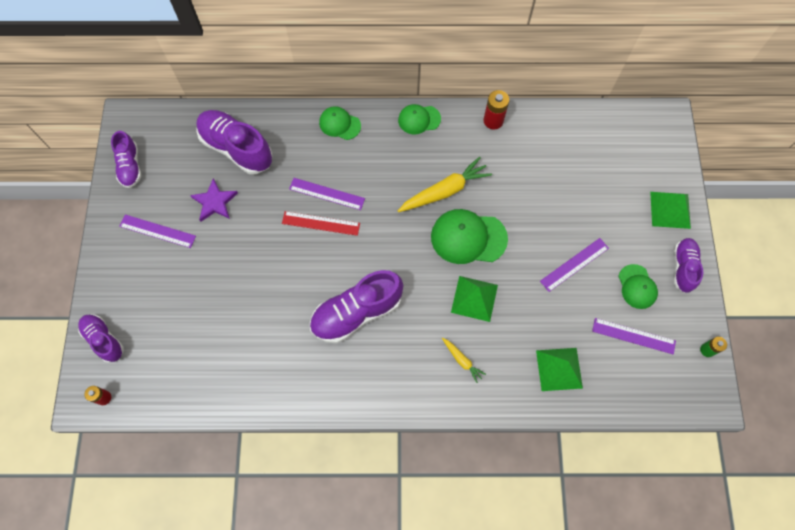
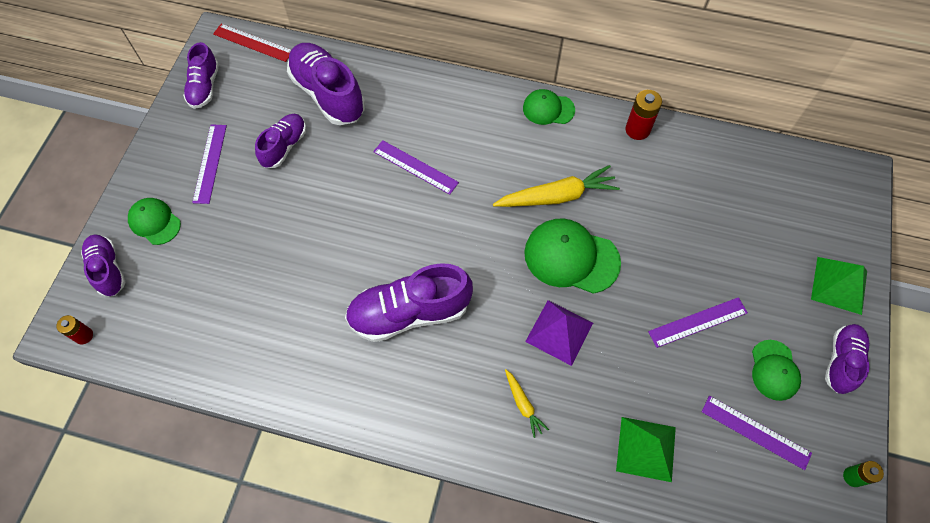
camera: 15 degrees right, 5 degrees down
purple ruler [119,214,196,248] -> purple ruler turned 60 degrees clockwise [192,124,227,204]
purple star [190,178,238,221] -> purple shoe [255,114,306,168]
red ruler [282,211,360,236] -> red ruler moved to [213,24,291,62]
green cap [319,106,361,140] -> green cap moved to [128,198,181,245]
green pyramid [451,276,498,322] -> purple pyramid [525,300,593,366]

